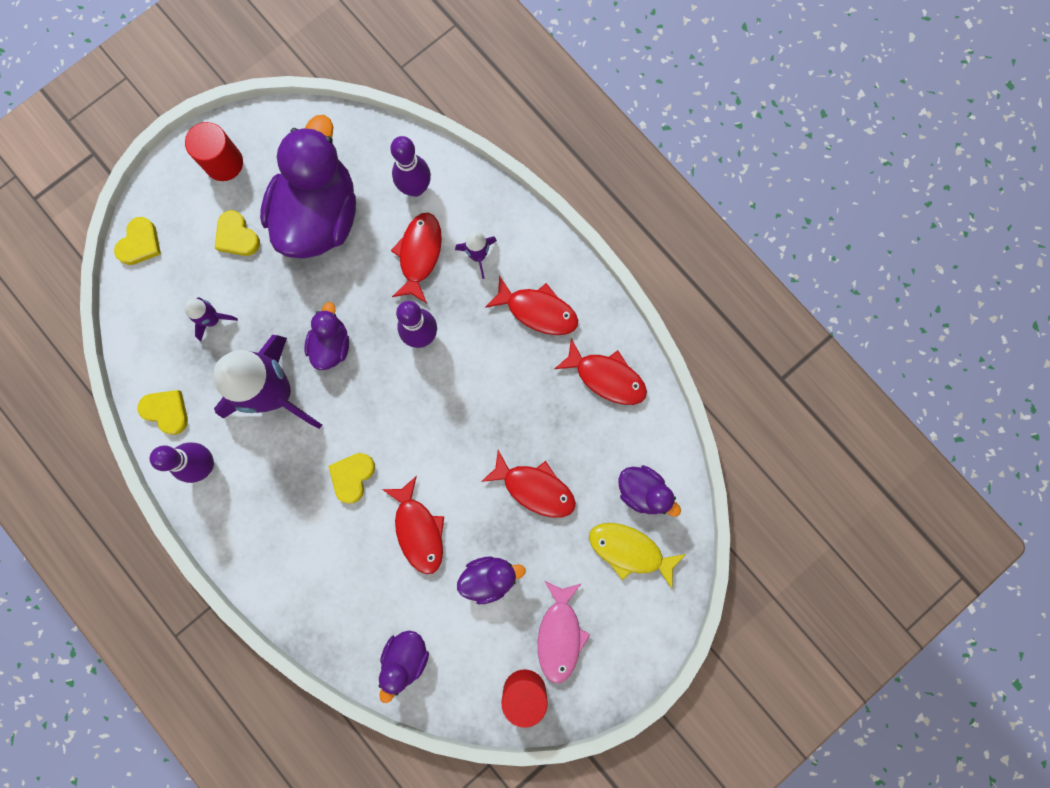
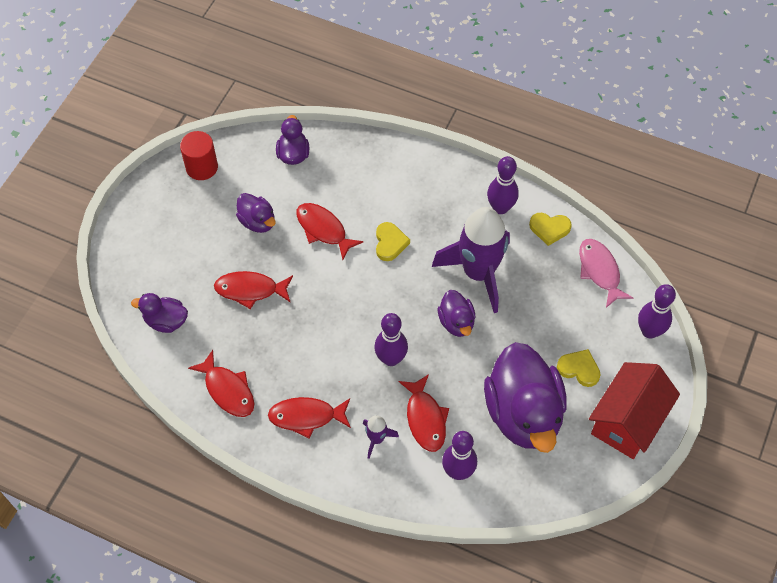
camera: 155 degrees right, 20 degrees down
yellow heart [114,217,161,265] -> purple bowling pin [638,284,676,339]
red cylinder [185,122,243,181] -> red house [589,362,680,459]
purple rocket [185,297,238,341] -> none
purple duck [457,556,526,604] -> purple duck turned 90 degrees counterclockwise [236,193,276,233]
pink fish [538,581,590,684] -> pink fish moved to [579,239,633,308]
red fish [555,338,647,405] -> red fish turned 135 degrees counterclockwise [188,350,254,417]
yellow fish [589,523,686,589] -> none

